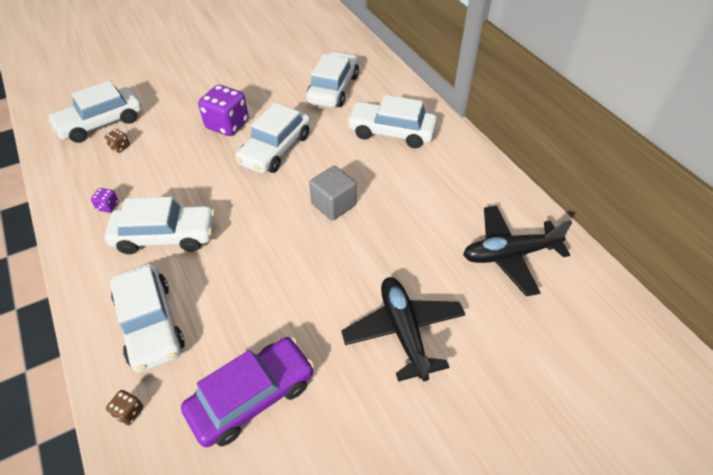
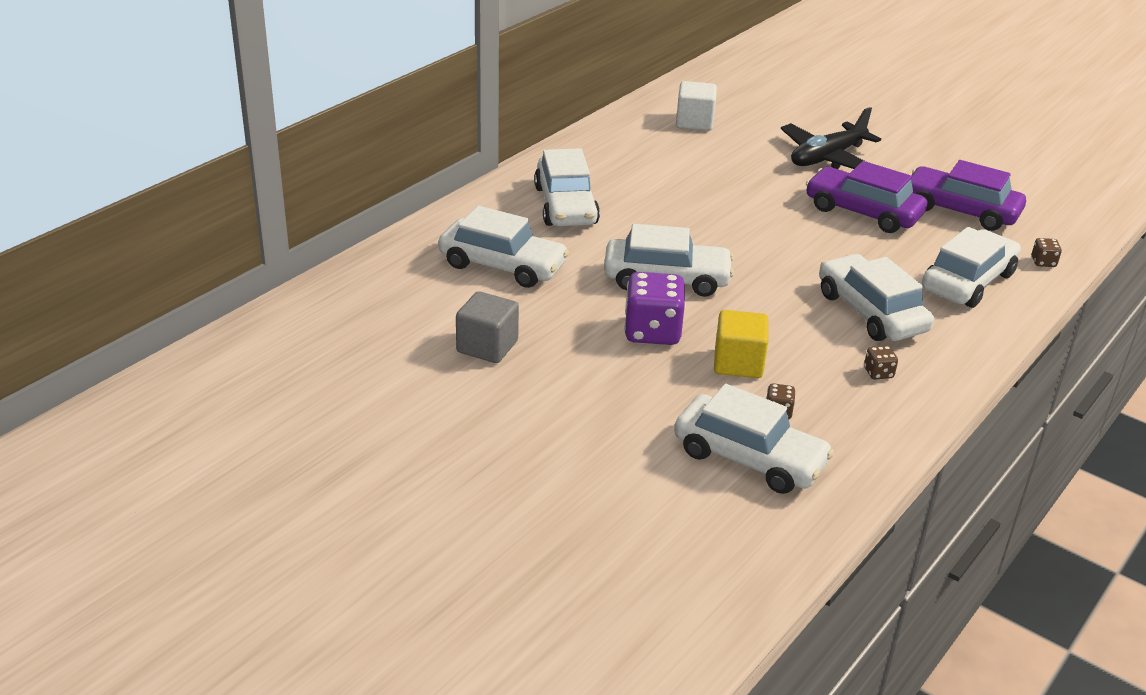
camera: 115 degrees left, 15 degrees down
purple dice [91,188,119,213] -> brown dice [864,346,898,380]
white car [306,52,359,108] -> white car turned 150 degrees counterclockwise [438,206,569,288]
grey cube [309,166,357,221] -> grey cube moved to [456,291,519,363]
black plane [463,206,573,296] -> white cube [676,81,717,131]
none -> yellow cube [714,310,768,378]
none -> purple car [806,161,927,233]

